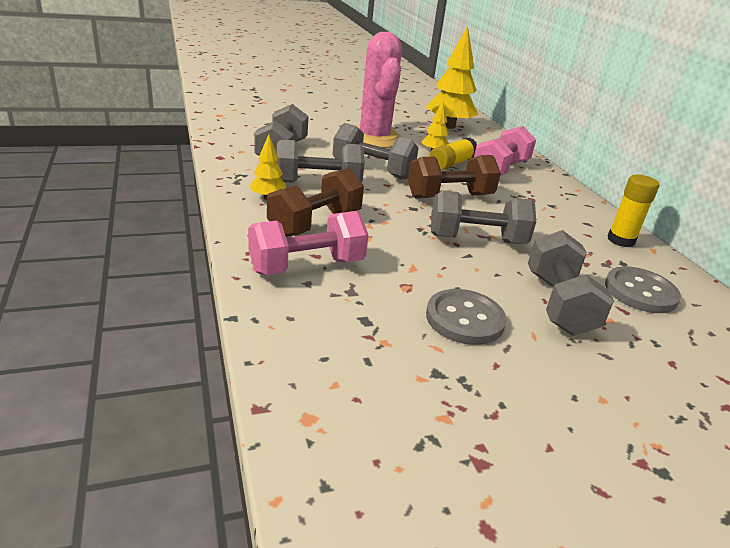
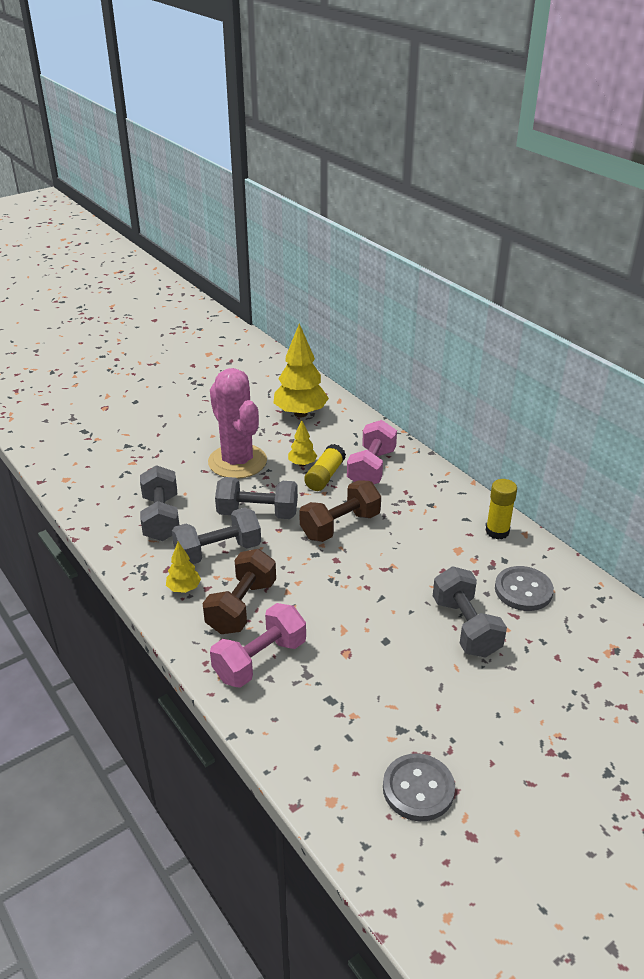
camera: 15 degrees left, 5 degrees up
grey button [426,289,507,345] -> grey button moved to [383,754,455,821]
grey dumbbell [431,190,536,244] -> none

